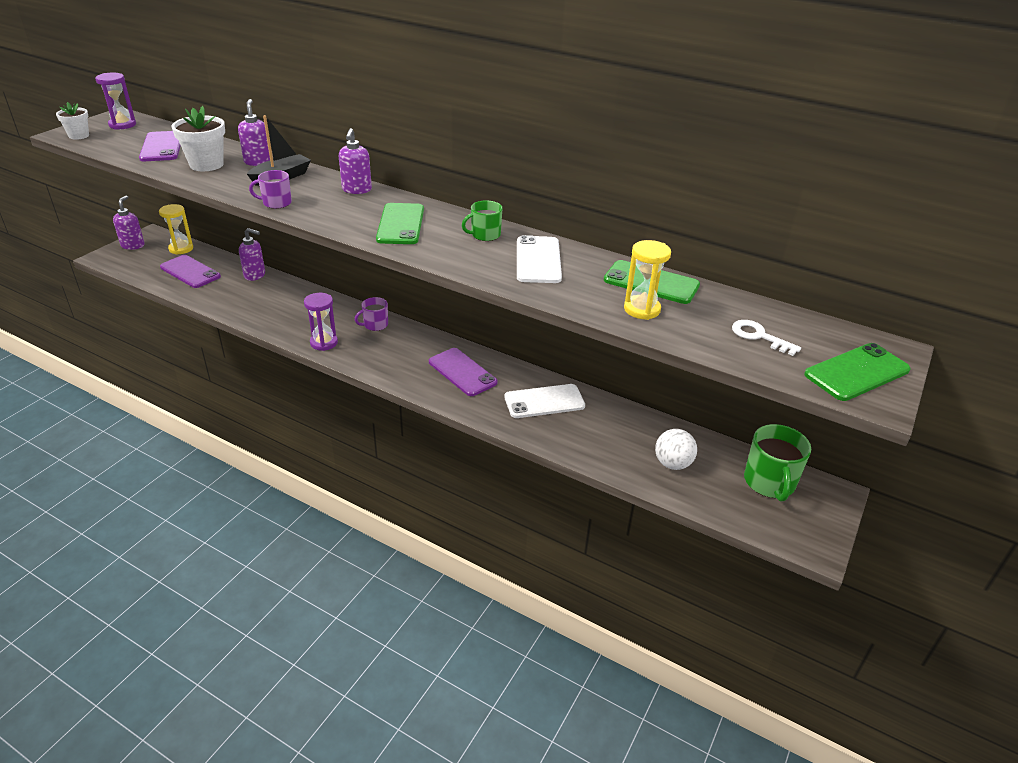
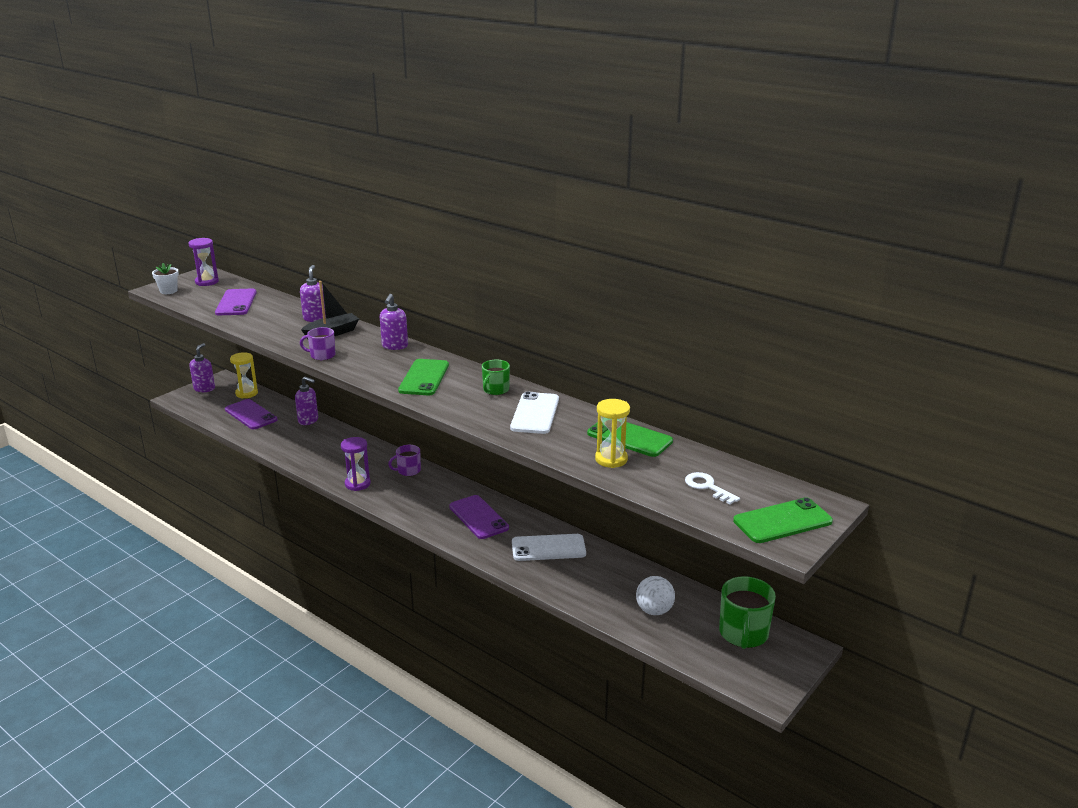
camera: 10 degrees right, 10 degrees down
white flower pot [171,106,225,171] -> none
green mug [462,200,503,241] -> green mug turned 45 degrees counterclockwise [482,360,510,395]

